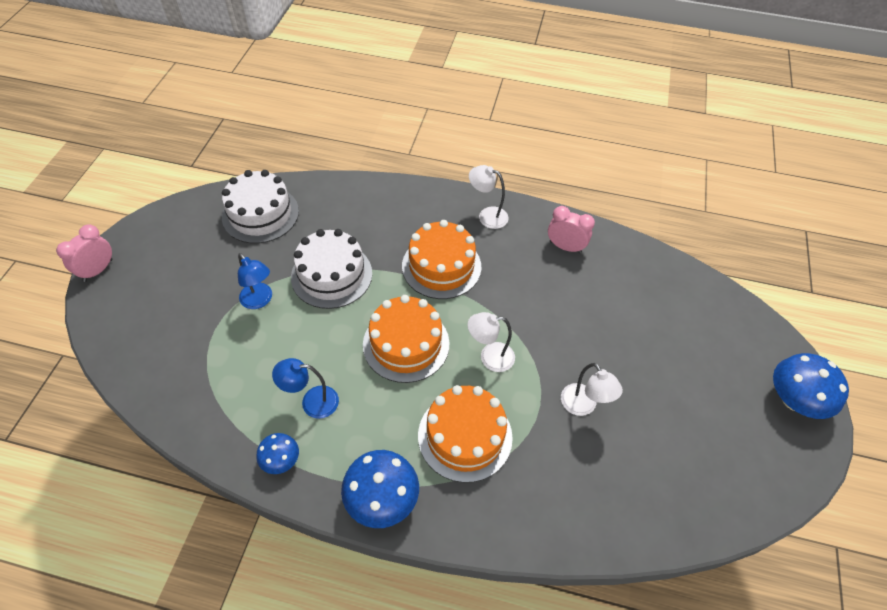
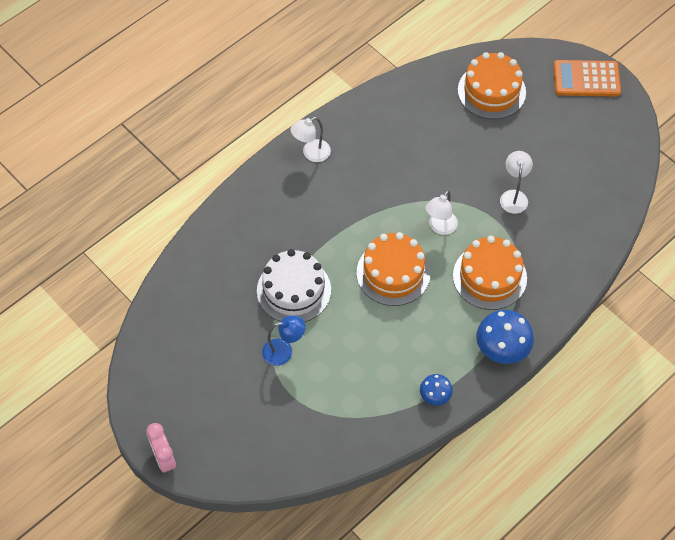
camera: 55 degrees left, 5 degrees up
white cake [222,170,299,244] -> none
blue lamp [272,358,339,419] -> none
orange cake [402,220,481,299] -> orange cake moved to [458,52,526,119]
pink clock [548,206,595,253] -> none
white lamp [561,363,623,416] -> white lamp turned 90 degrees counterclockwise [500,151,533,214]
blue mushroom [773,353,849,419] -> orange calculator [553,60,621,97]

